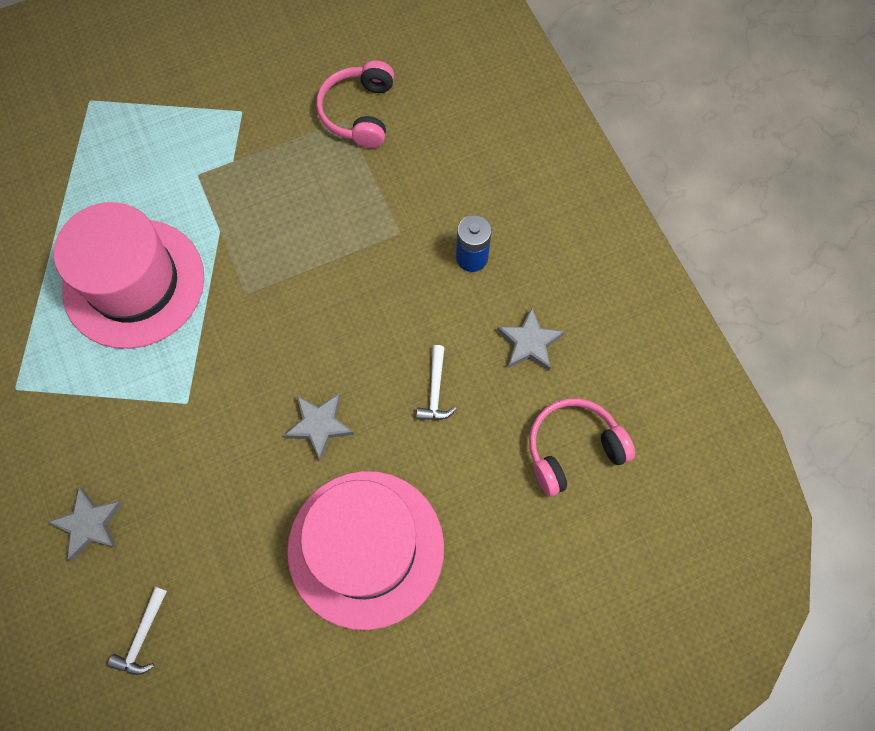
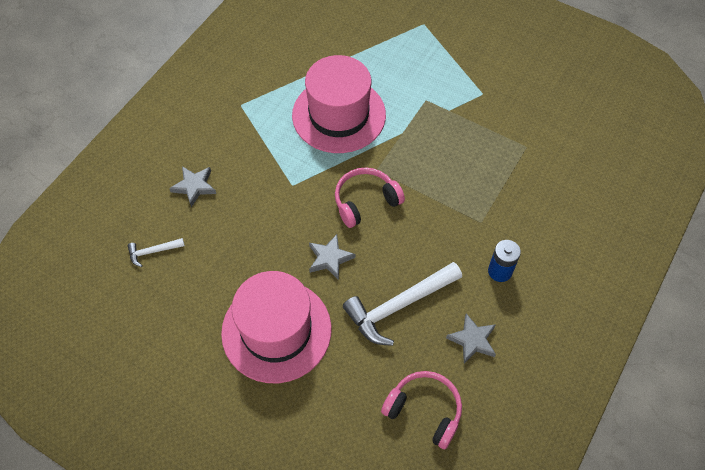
camera: 55 degrees right, 10 degrees down
pink headphones [317,61,394,148] -> pink headphones moved to [335,168,405,228]
white hammer [416,345,457,420] -> white hammer [343,262,462,346], size x2.12

